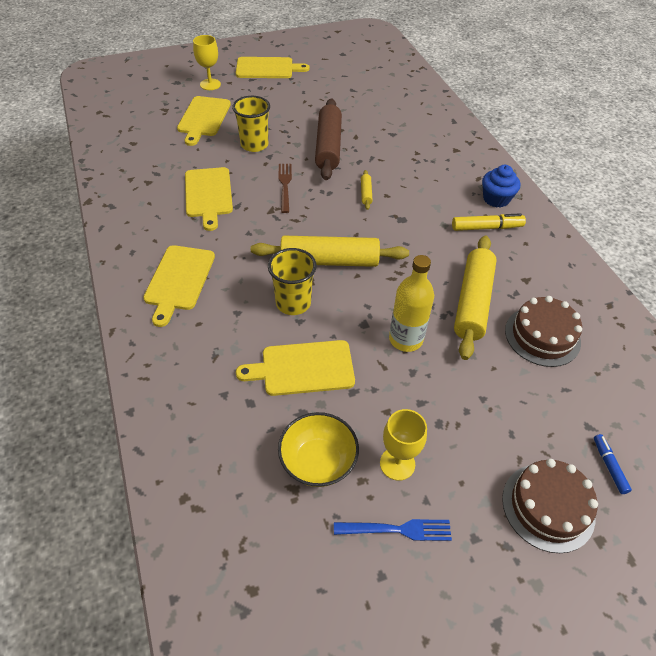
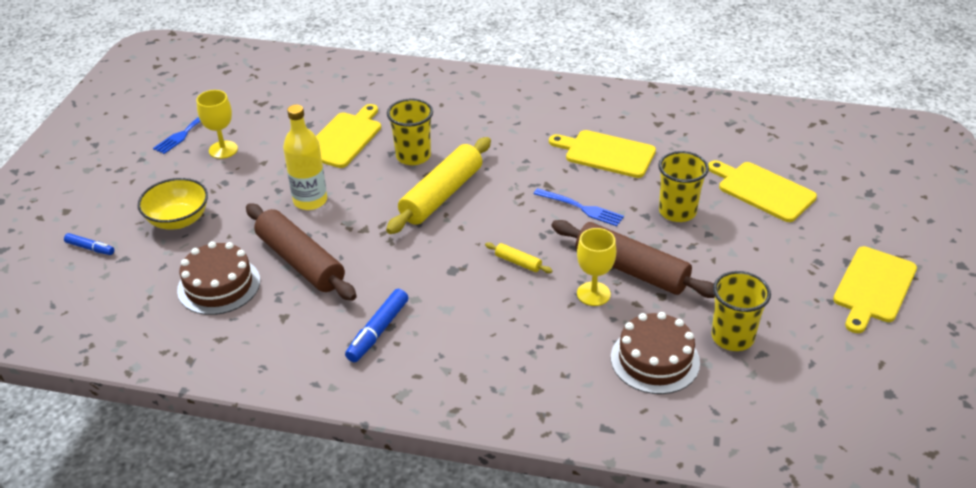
camera: 125 degrees right, 10 degrees down
yellow cutting board [143,245,215,327] -> none
yellow goblet [193,35,221,90] -> yellow goblet moved to [577,228,616,306]
brown fork [278,164,292,213] -> blue fork [534,188,624,226]
yellow bowl [278,412,359,487] -> yellow bowl moved to [138,178,208,230]
yellow marker [452,213,526,231] -> blue marker [345,289,409,362]
yellow rolling pin [454,236,497,360] -> brown rolling pin [246,203,357,301]
blue cupcake [482,165,520,208] -> none
brown cake [502,459,598,553] -> brown cake moved to [611,312,700,394]
none -> yellow cup [711,271,771,351]

